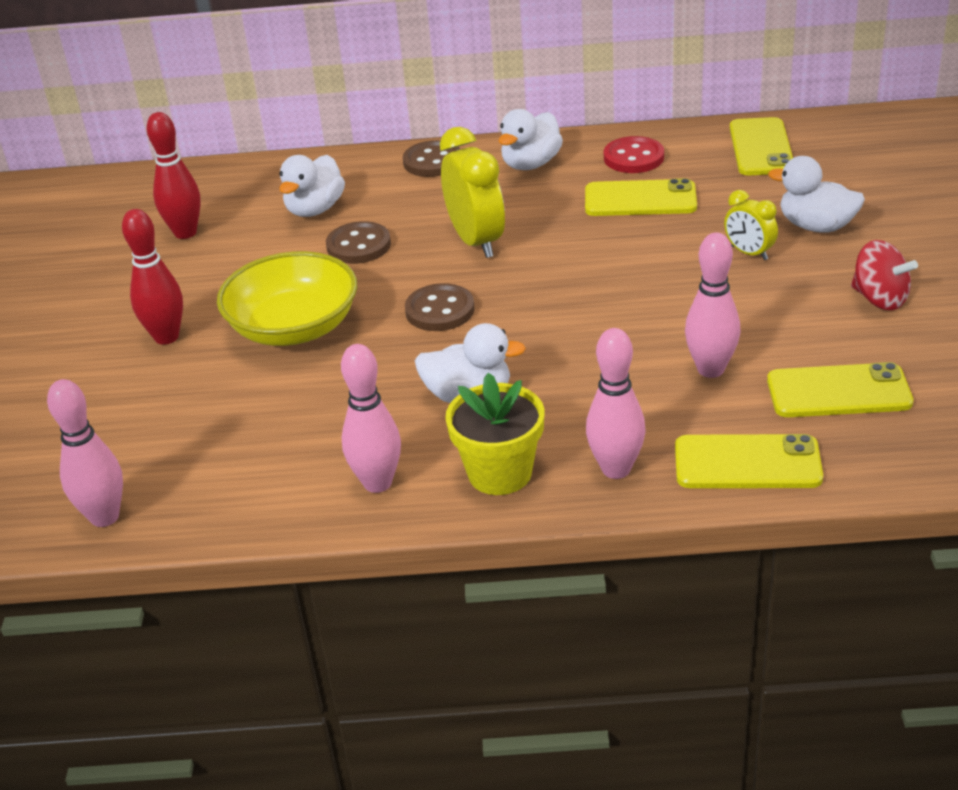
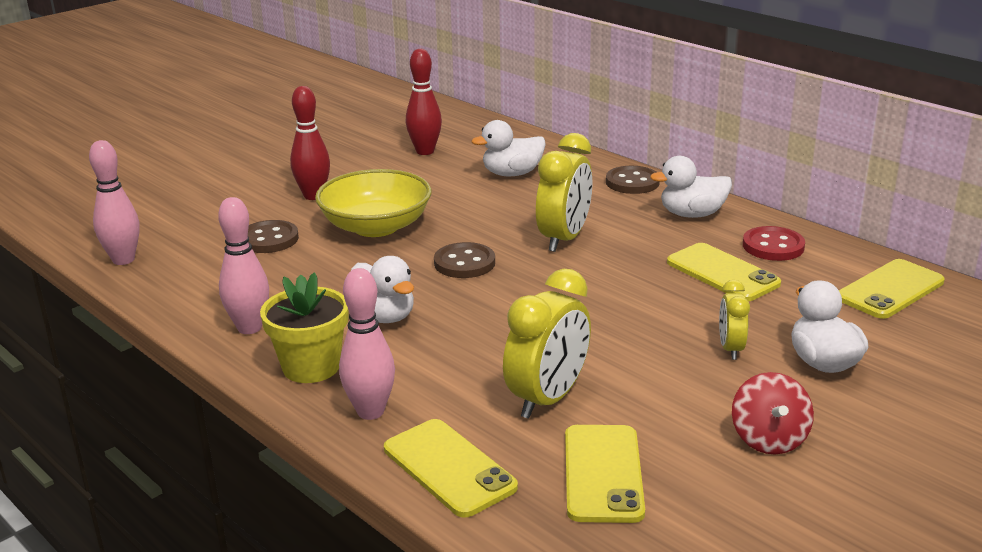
camera: 45 degrees right, 10 degrees down
brown button [326,221,391,264] -> brown button moved to [248,220,299,253]
pink bowling pin [685,232,740,378] -> yellow clock [503,269,591,419]
yellow phone [767,362,913,417] -> yellow phone turned 45 degrees clockwise [565,425,645,523]

